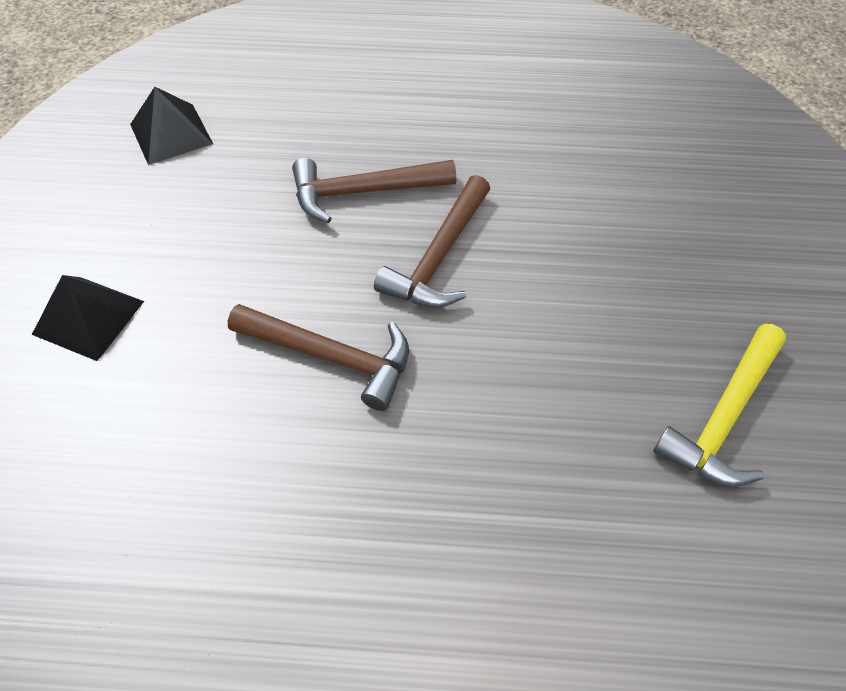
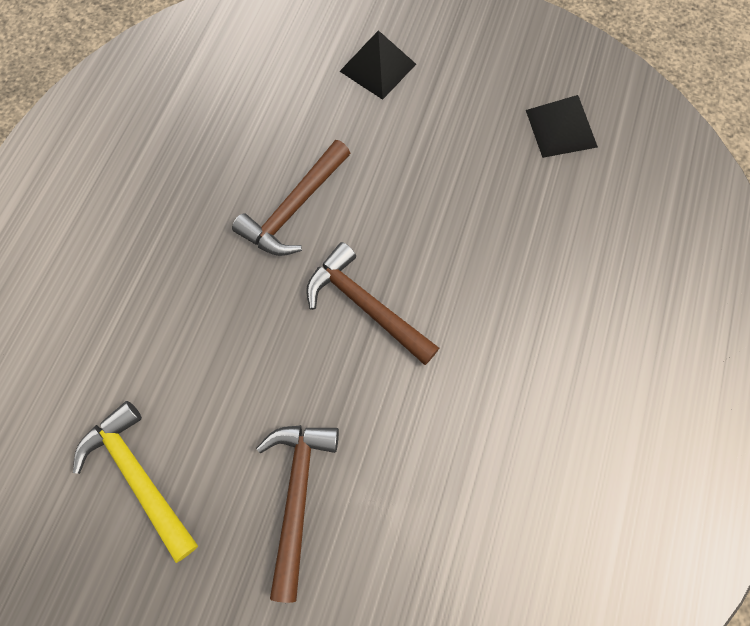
camera: 105 degrees right, 15 degrees up
brown hammer [292,158,456,223] -> brown hammer moved to [256,425,339,603]

